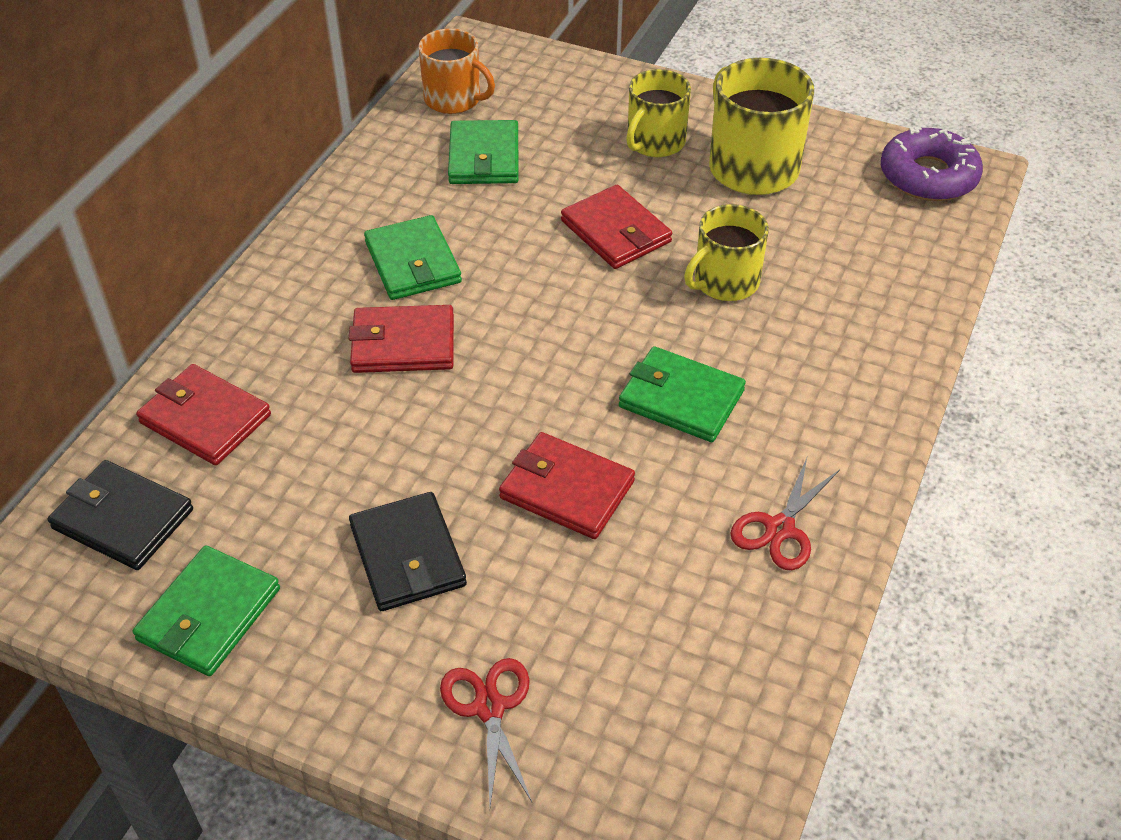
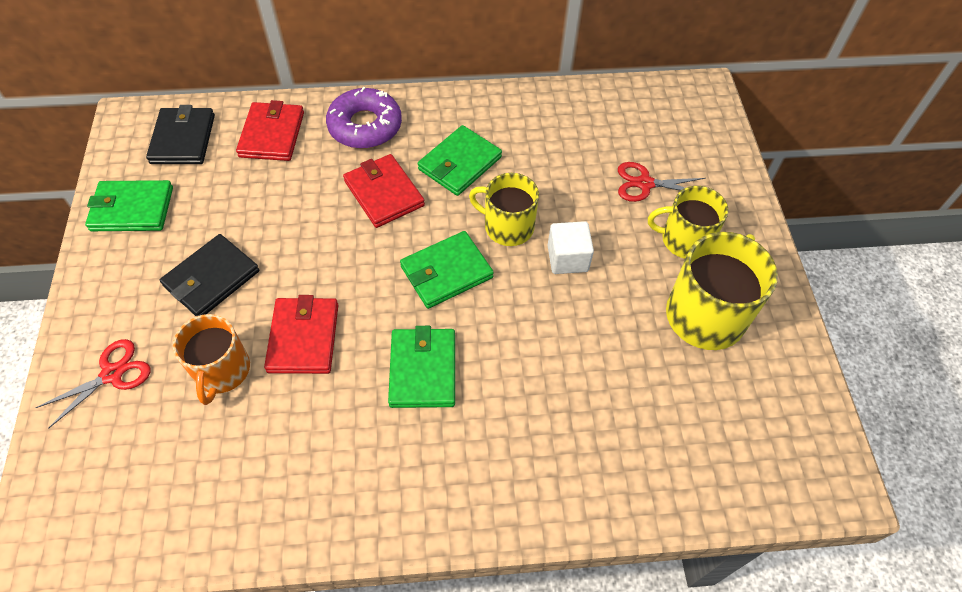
camera: 60 degrees right, 10 degrees up
orange mug [419,29,495,114] -> orange mug moved to [173,314,250,405]
green wallet [448,120,518,184] -> green wallet moved to [400,231,494,309]
red wallet [561,185,672,269] -> white cube [547,221,594,274]
yellow mug [684,204,769,301] -> yellow mug moved to [469,173,539,246]
red scissors [730,458,840,570] -> red scissors moved to [618,162,706,202]
purple donut [881,126,983,201] -> purple donut moved to [326,87,402,149]

